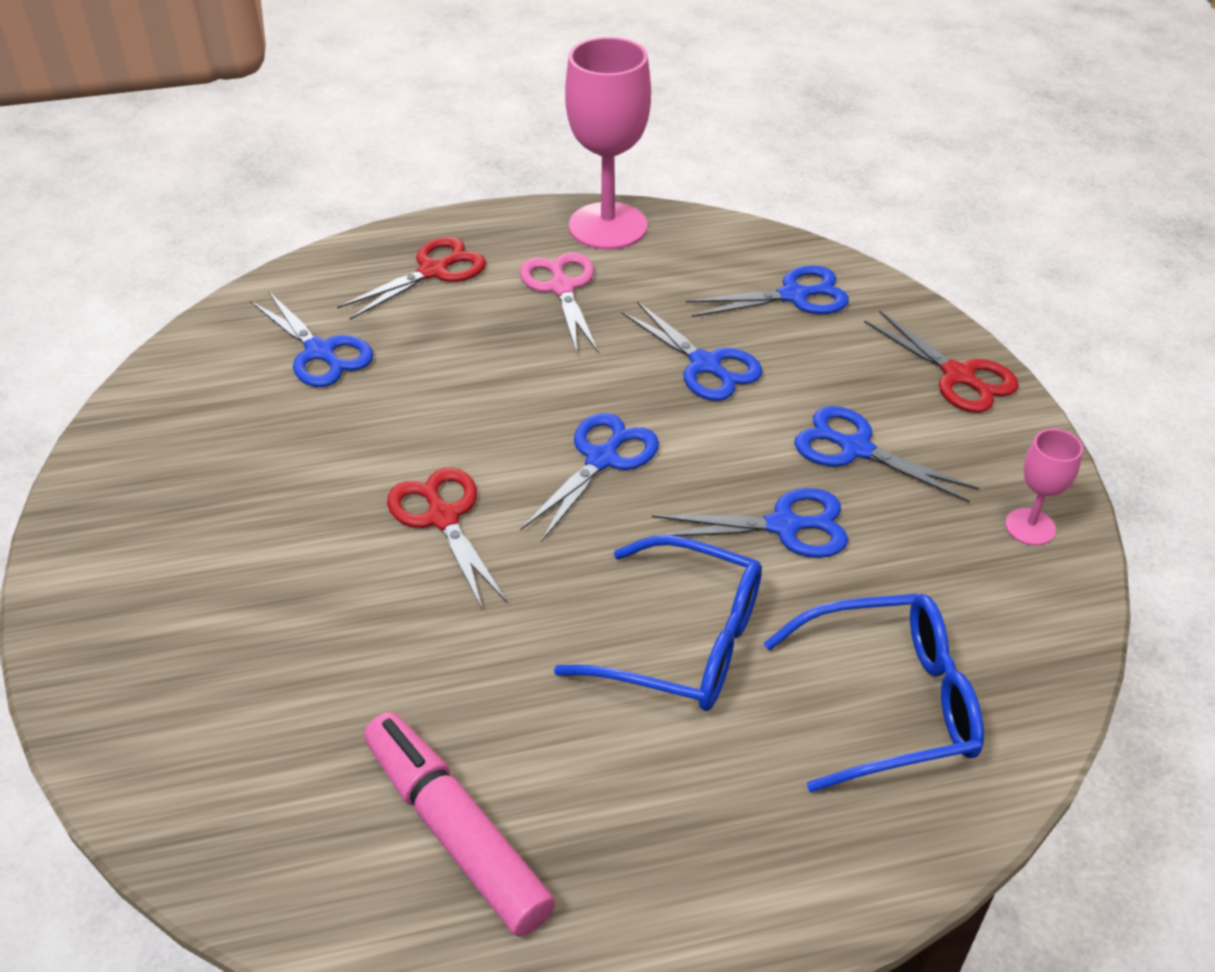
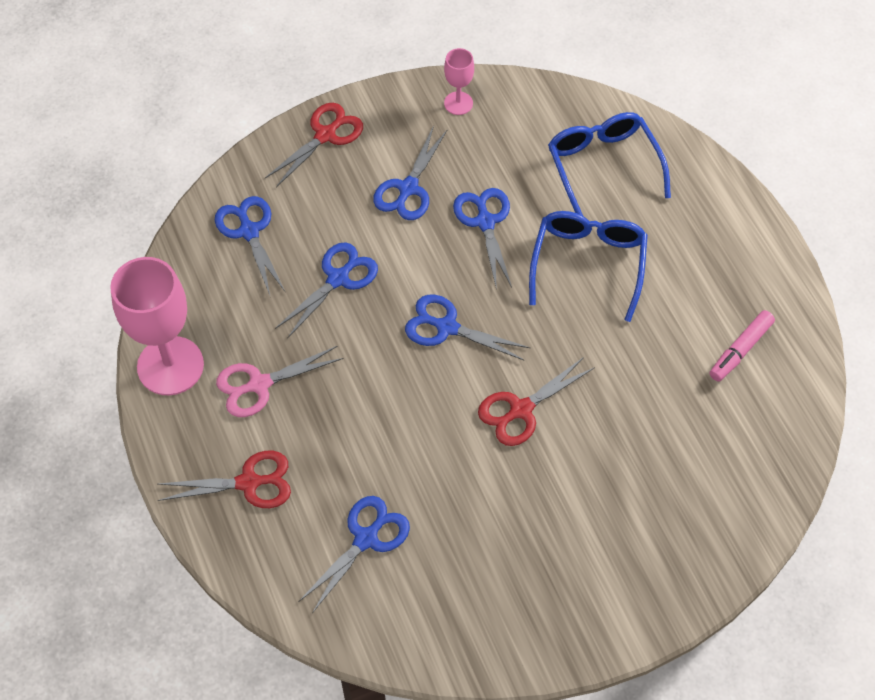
camera: 100 degrees left, 15 degrees up
red scissors [337,237,486,320] -> red scissors turned 135 degrees clockwise [158,451,291,508]
pink marker [364,712,555,937] -> pink marker [709,310,775,382], size x0.63

